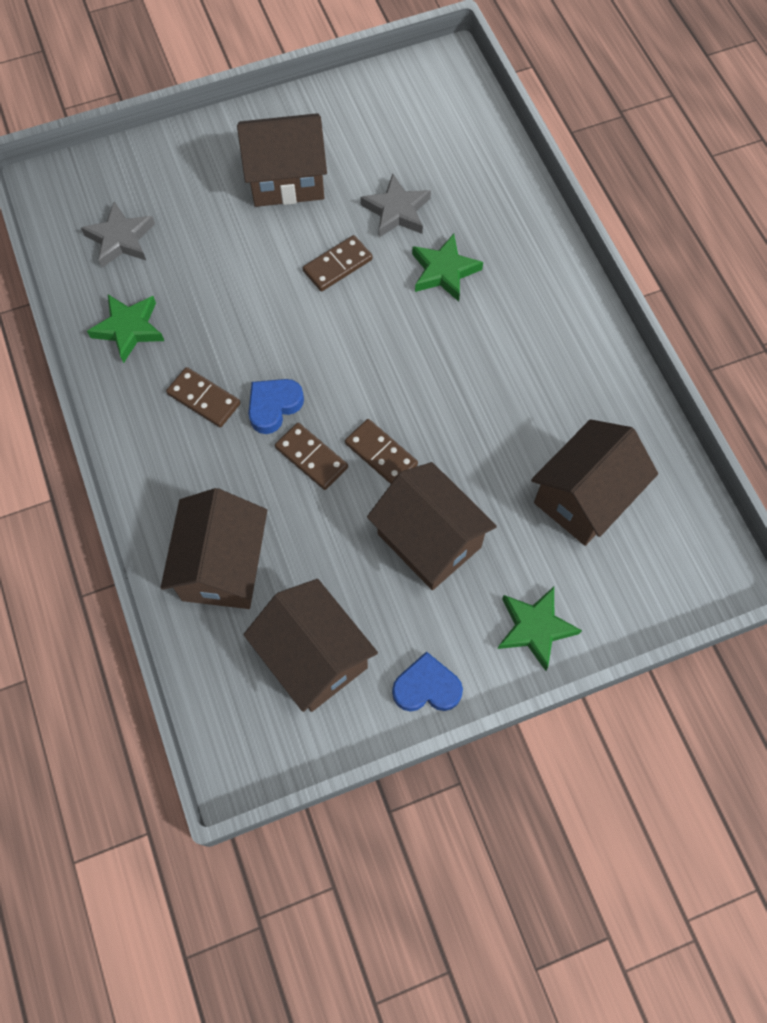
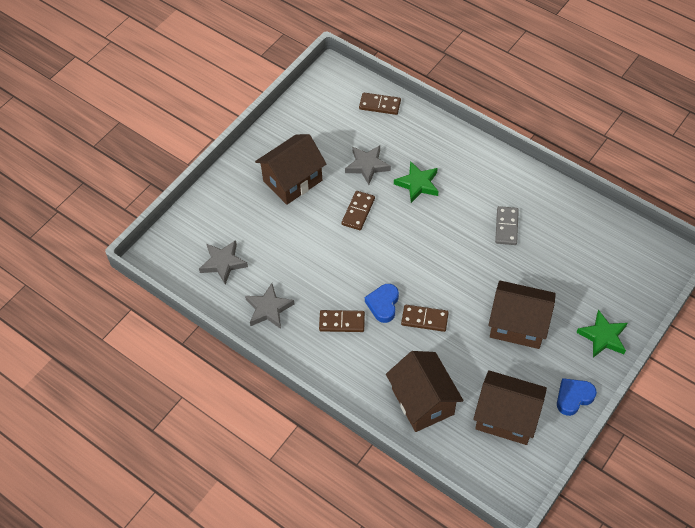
camera: 30 degrees left, 10 degrees down
green star [87,294,164,363] -> grey star [245,283,294,329]
brown domino [345,419,418,484] -> brown domino moved to [359,93,401,115]
brown house [531,419,658,546] -> none
none -> grey domino [495,206,519,245]

